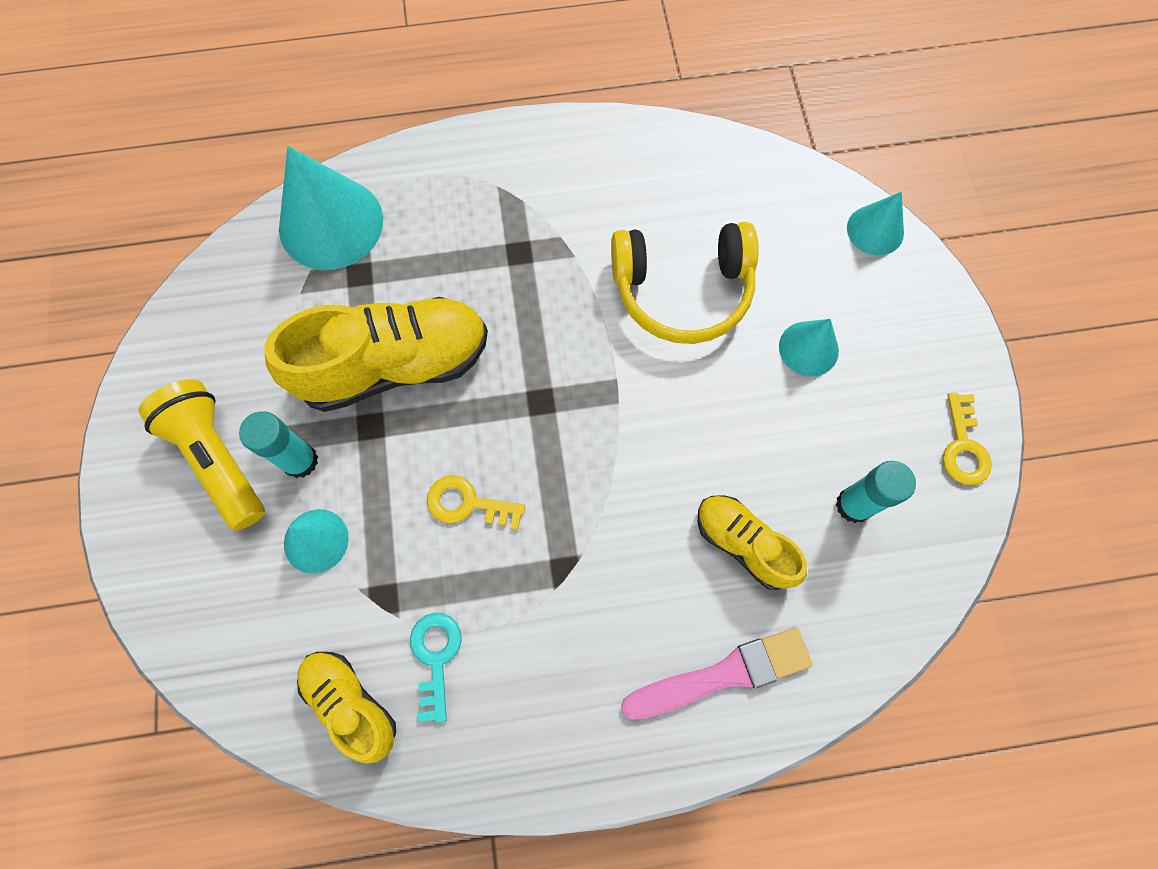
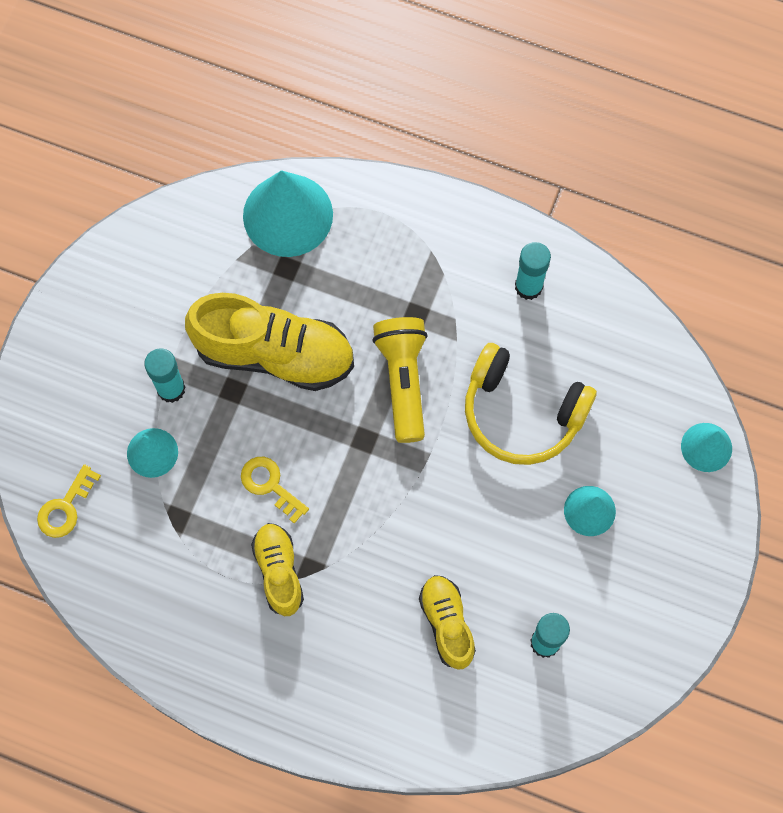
camera: 30 degrees right, 0 degrees up
yellow flashlight [138,379,265,531] -> yellow flashlight moved to [372,317,428,443]
yellow shoe [297,652,396,764] -> yellow shoe moved to [251,523,304,616]
turquoise key [410,613,462,723] -> none
pink brush [621,627,813,720] -> none
yellow key [943,393,992,485] -> yellow key moved to [37,464,101,538]
none -> turquoise glue stick [515,242,551,300]

